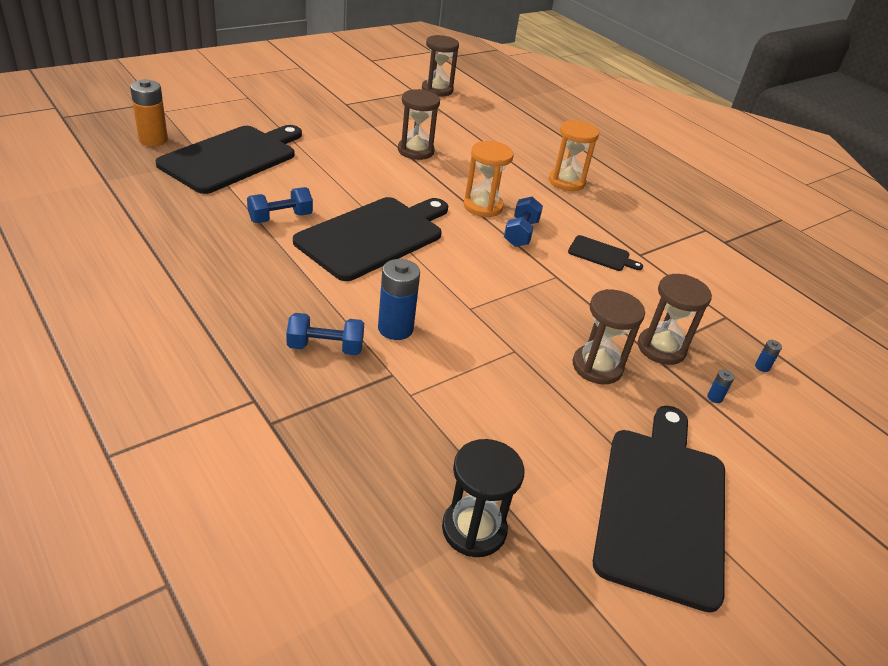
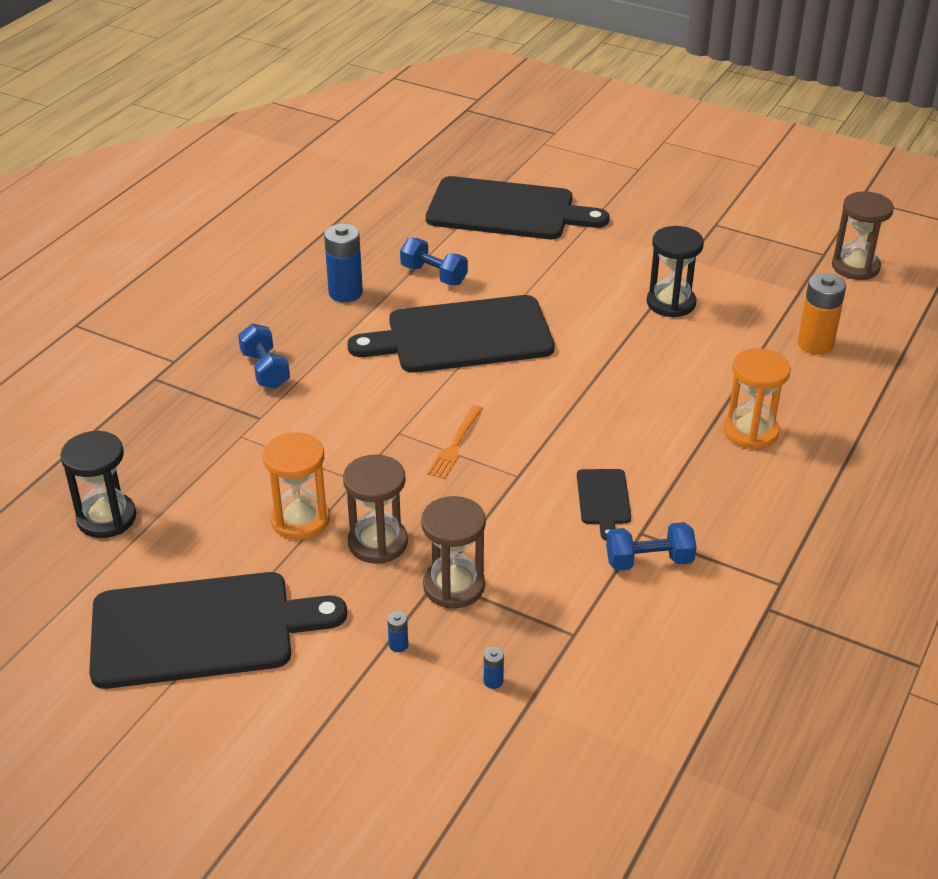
camera: 70 degrees right, 0 degrees up
orange battery [130,79,168,146] -> orange battery moved to [798,273,846,355]
black cutting board [293,197,448,281] -> black cutting board turned 150 degrees clockwise [347,295,555,373]
blue battery [378,259,420,340] -> blue battery moved to [324,224,363,302]
brown hourglass [398,89,440,160] -> black hourglass [647,226,704,317]
orange hourglass [463,141,514,217] -> orange hourglass moved to [263,432,330,540]
blue dumbbell [504,197,543,247] -> blue dumbbell moved to [606,522,696,571]
none -> orange fork [427,405,483,479]

